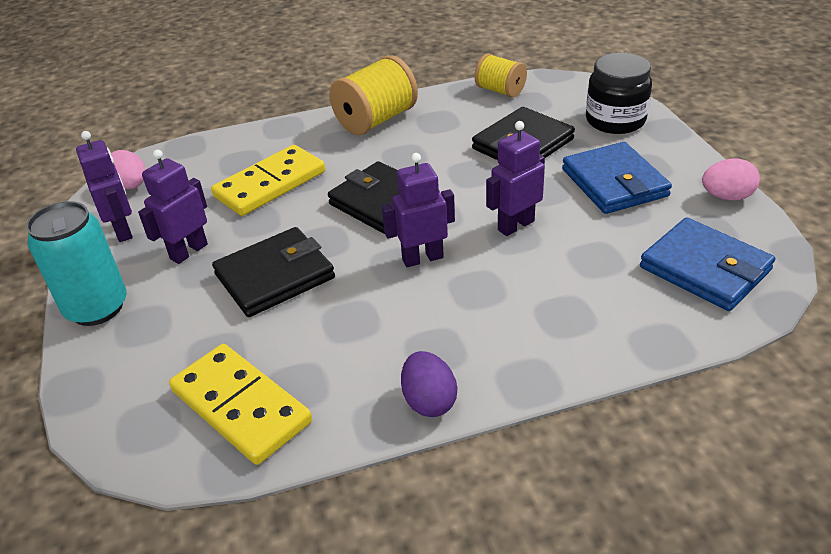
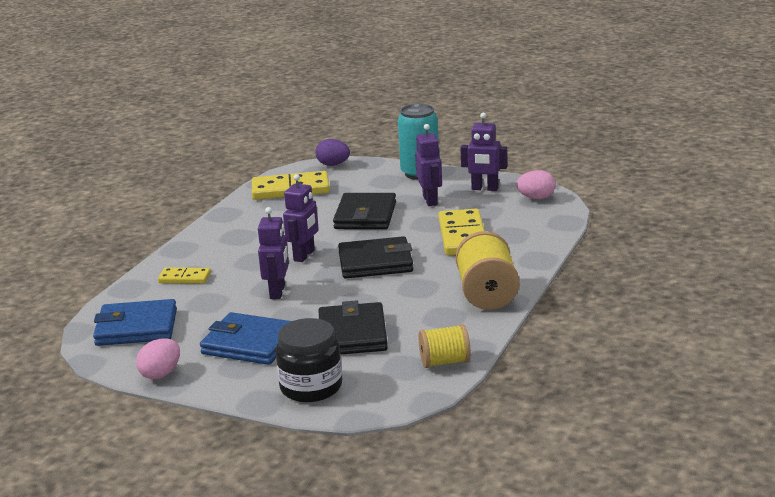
camera: 130 degrees right, 15 degrees down
purple egg [401,351,457,417] -> purple egg moved to [315,139,350,166]
none -> yellow domino [158,267,211,284]

